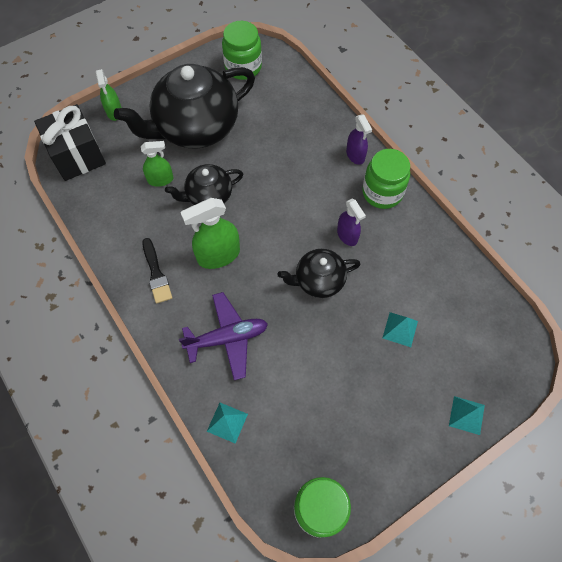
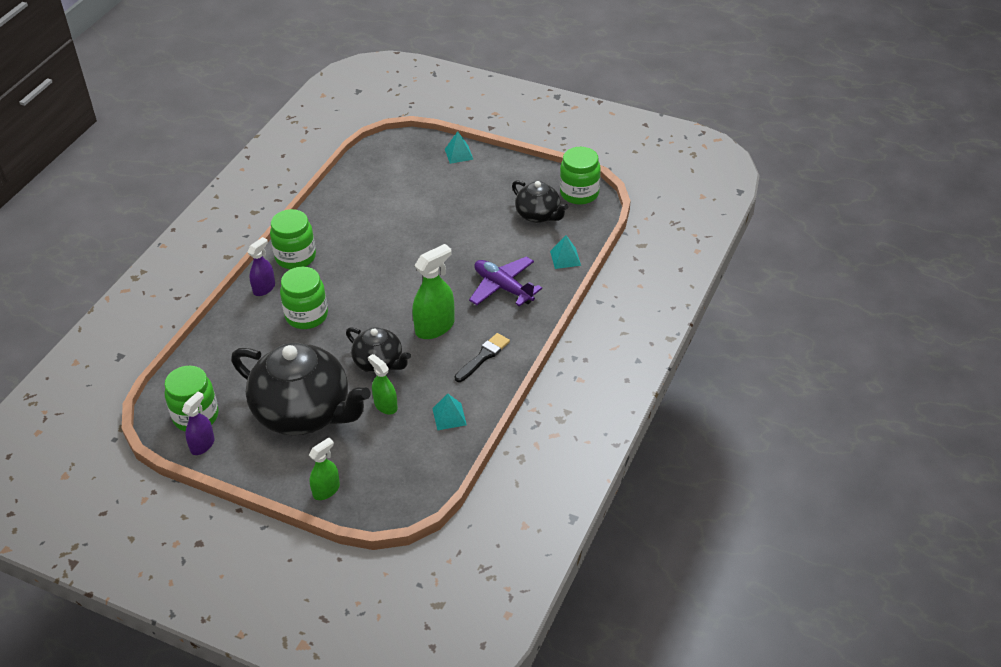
camera: 120 degrees left, 20 degrees down
black gift [34,104,106,181] -> none
green spray bottle [180,198,240,269] -> green spray bottle turned 75 degrees counterclockwise [412,244,455,339]
black teapot [277,249,360,298] -> black teapot moved to [512,180,568,223]
purple spray bottle [337,199,366,246] -> purple spray bottle moved to [182,392,215,455]
turquoise pyramid [382,312,418,347] -> turquoise pyramid moved to [432,393,467,430]
none -> green jar [280,267,328,329]

